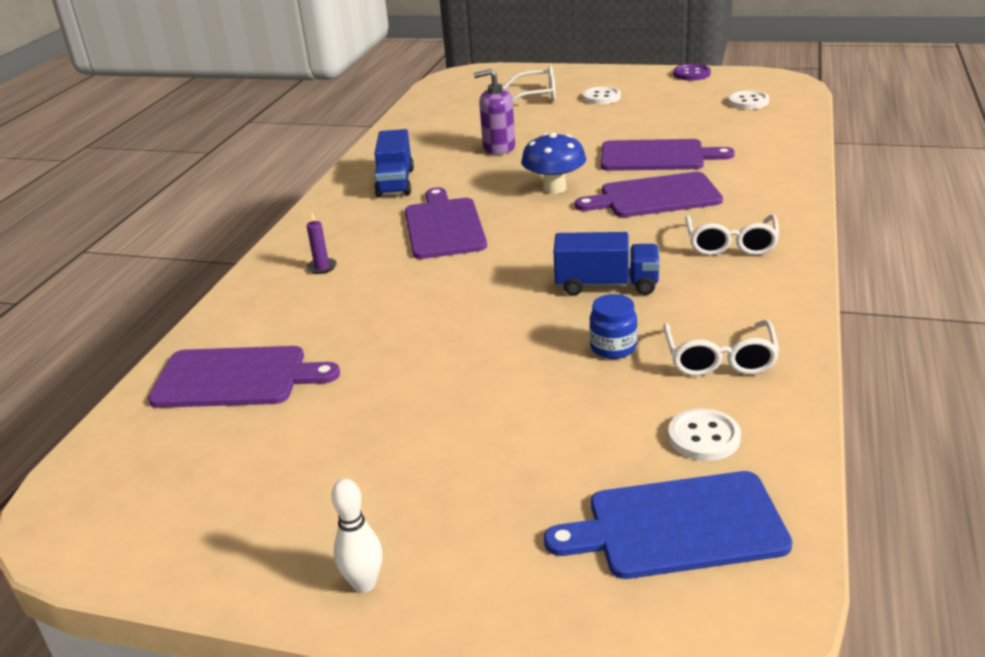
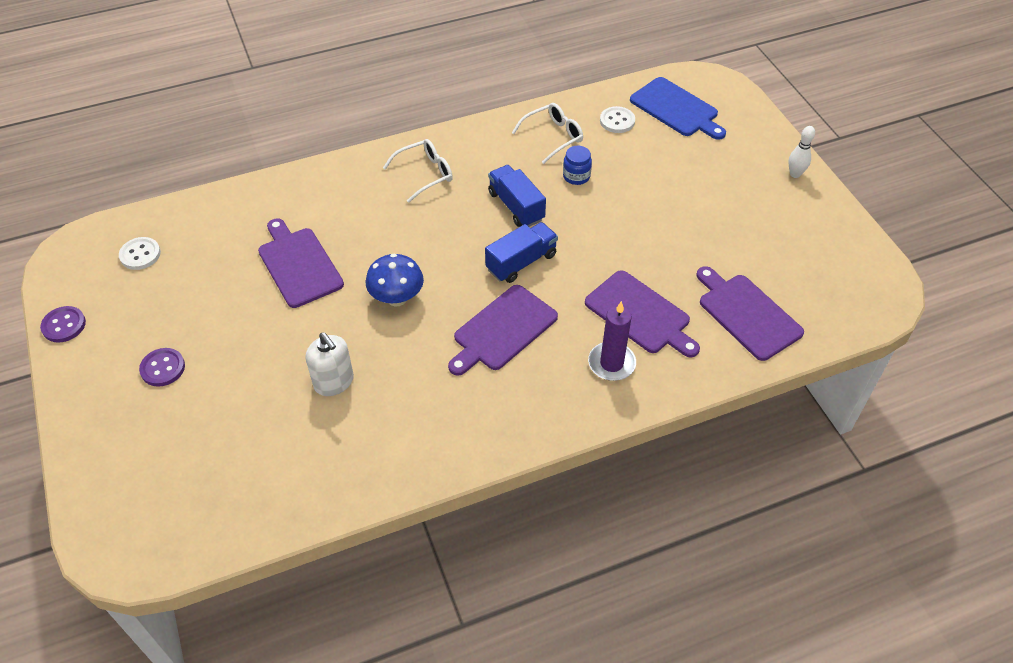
camera: 130 degrees left, 20 degrees up
purple candle [307,212,337,274] -> purple candle [588,301,636,381], size x1.93
blue truck [374,129,414,197] -> blue truck moved to [485,222,558,283]
purple soap dispenser [474,69,515,155] -> white soap dispenser [306,332,354,396]
white glasses [503,65,556,101] -> none
purple cutting board [575,172,723,217] -> purple cutting board moved to [585,270,700,358]
white button [583,87,621,104] -> purple button [139,348,185,387]

